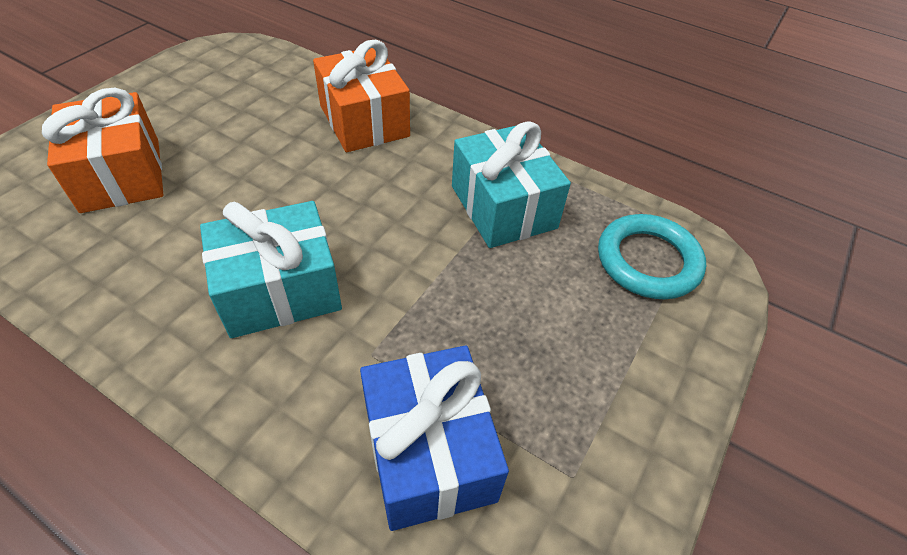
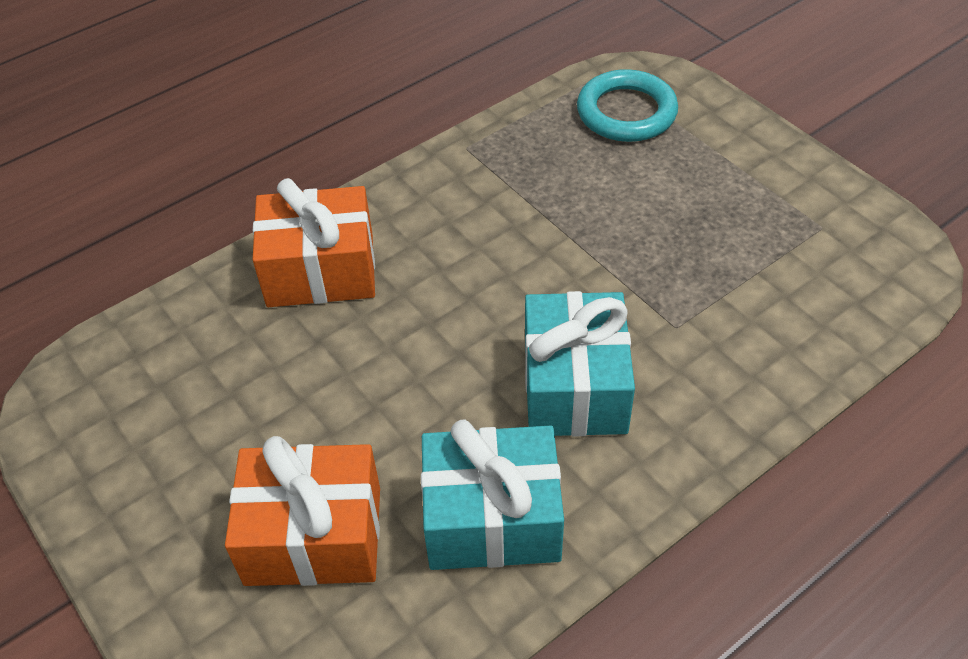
camera: 65 degrees left, 0 degrees up
blue gift [360,345,509,531] -> none
turquoise gift [452,121,571,248] -> turquoise gift moved to [421,420,564,570]

